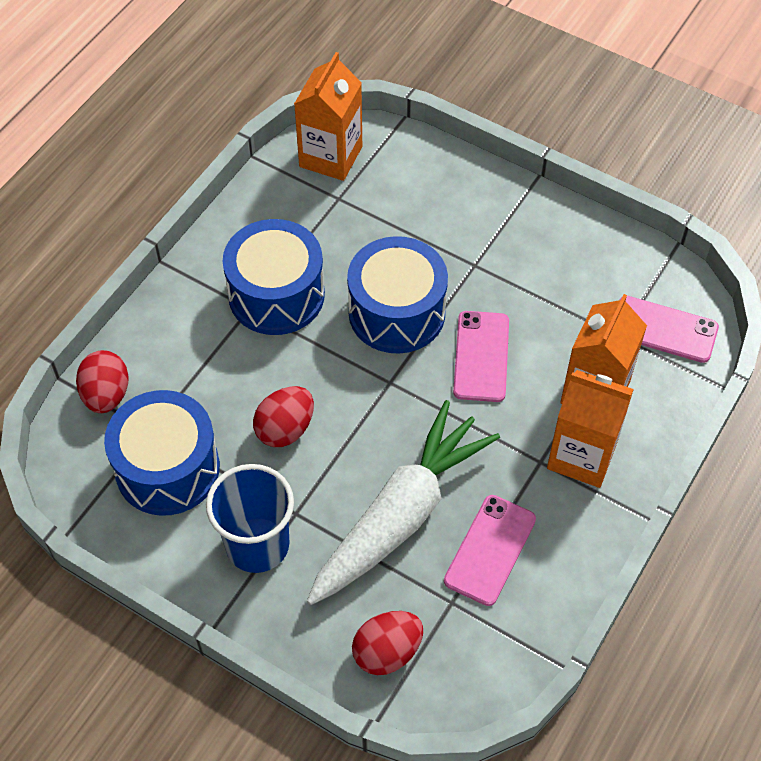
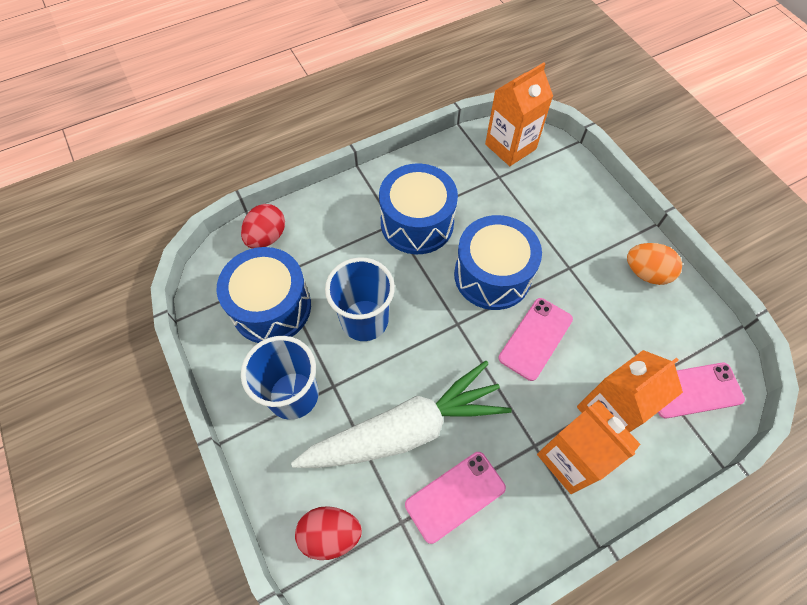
camera: 30 degrees right, 5 degrees up
red egg [253,386,314,447] -> blue cup [325,257,395,341]
pink phone [620,296,719,363] -> pink phone turned 60 degrees counterclockwise [658,363,745,418]
none -> orange egg [627,243,682,285]

